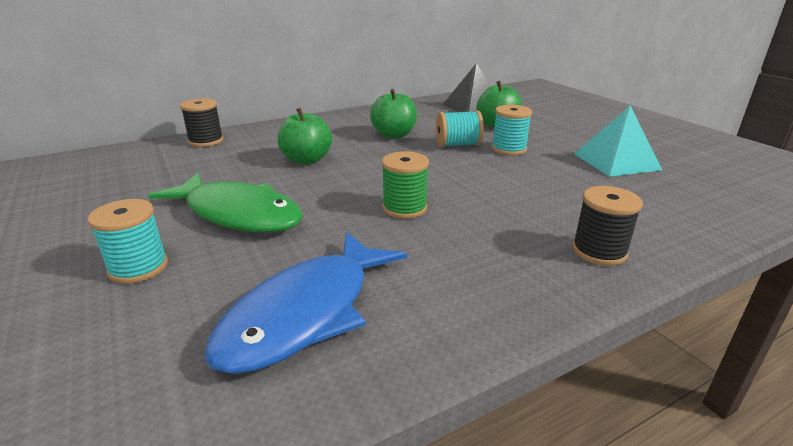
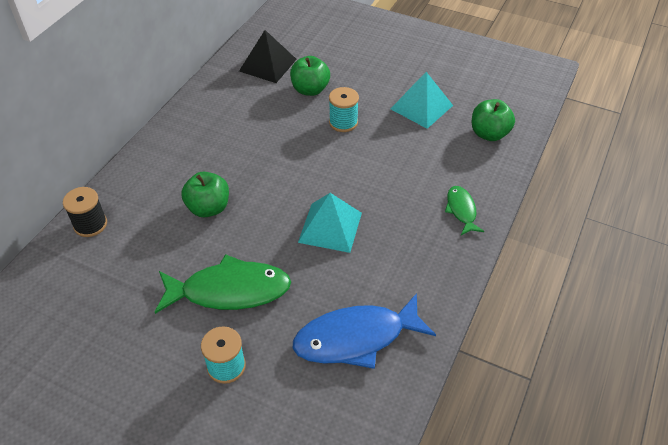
camera: 35 degrees left, 20 degrees up
blue fish [204,232,407,374] -> blue fish turned 75 degrees clockwise [293,293,436,369]
green apple [370,89,417,139] -> green apple moved to [472,99,515,141]
green spool [382,151,429,219] -> turquoise pyramid [298,193,362,253]
turquoise spool [436,110,484,147] -> none
black spool [572,186,643,266] -> green fish [445,186,484,235]

